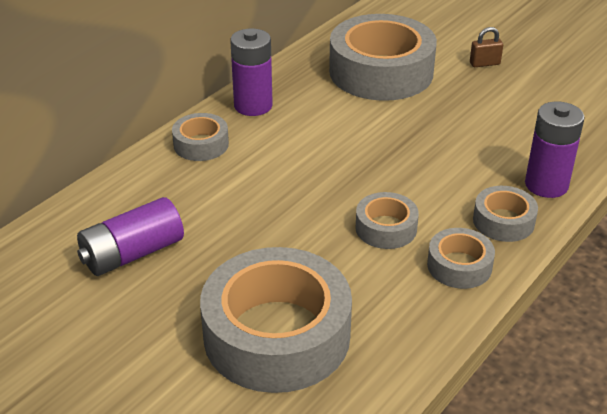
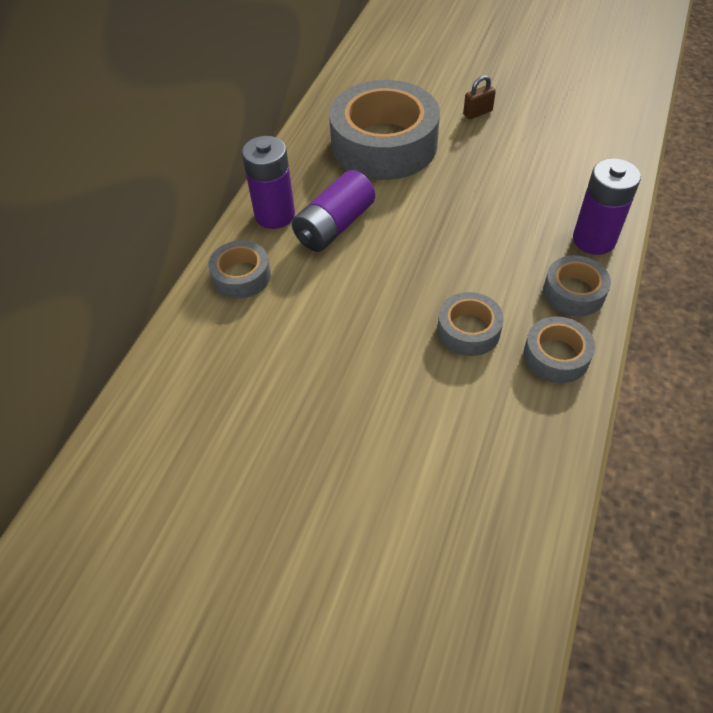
camera: 15 degrees left, 15 degrees up
purple battery [77,197,184,276] -> purple battery moved to [292,170,375,252]
grey tape [200,247,352,393] -> none

